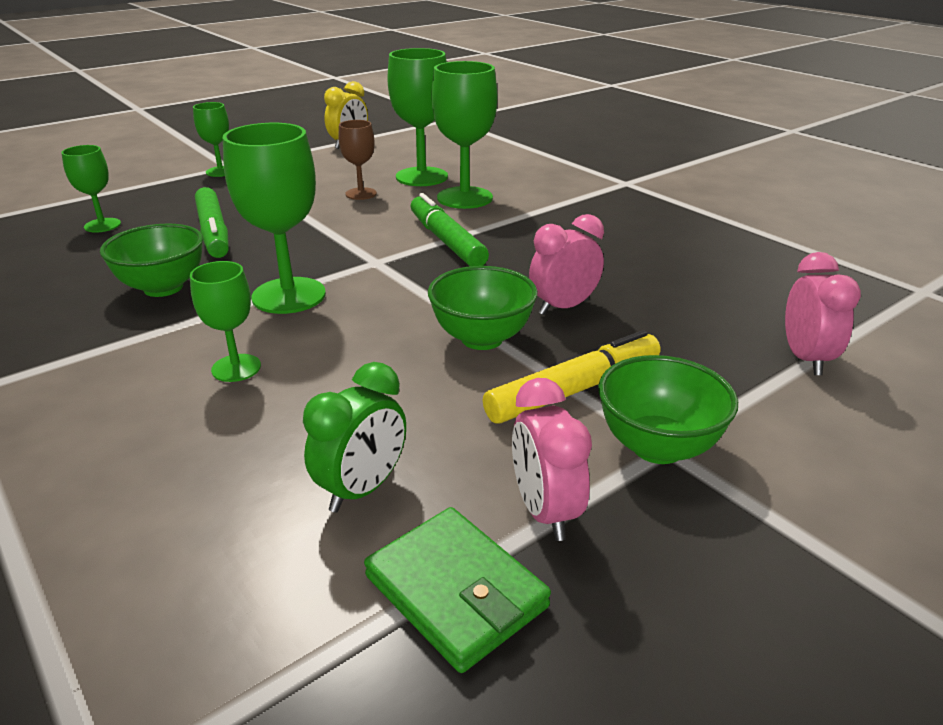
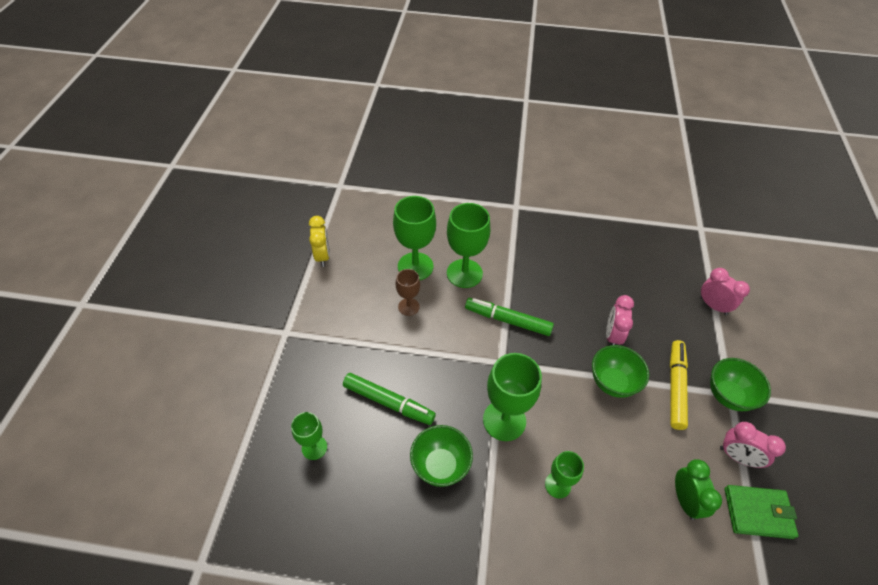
camera: 45 degrees left, 20 degrees up
green goblet [193,102,229,177] -> none

